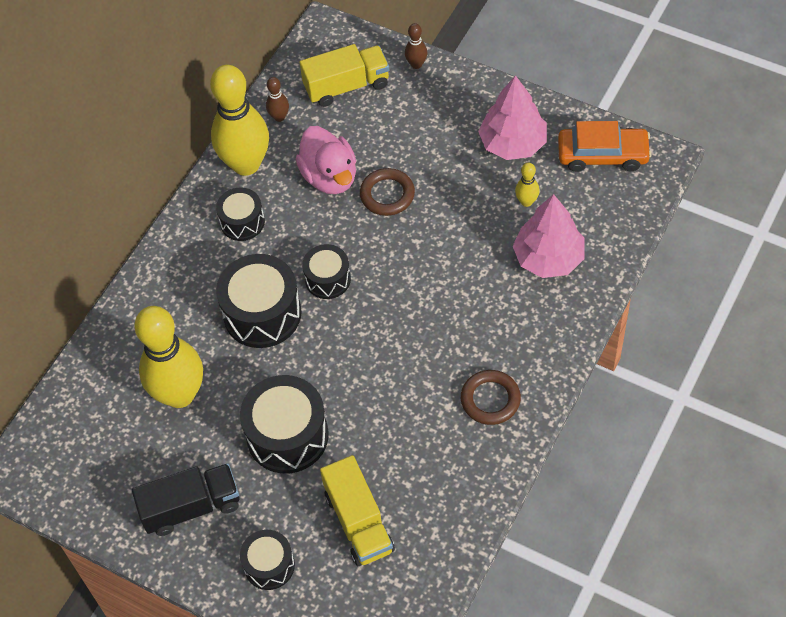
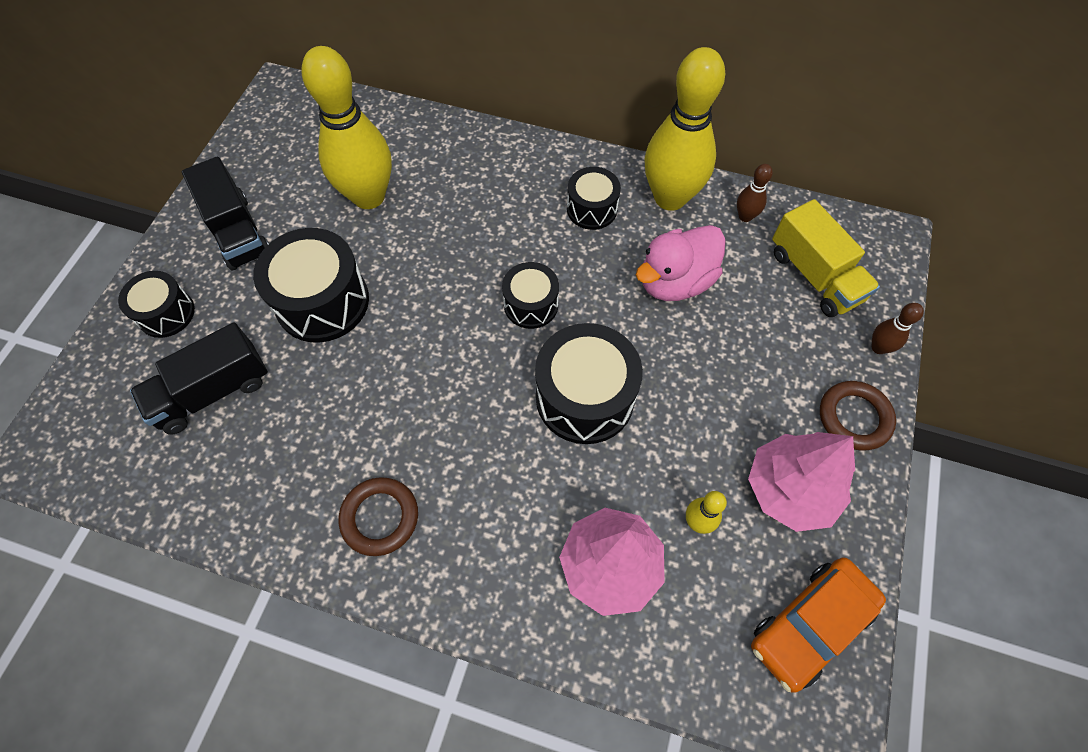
camera: 75 degrees right, 5 degrees up
black drum [216,254,302,348] -> black drum moved to [535,323,643,444]
yellow truck [320,455,395,566] -> black truck [130,322,268,434]
brown ring [360,168,415,216] -> brown ring moved to [820,381,896,451]
orange car [558,121,652,172] -> orange car turned 60 degrees clockwise [751,558,886,693]

